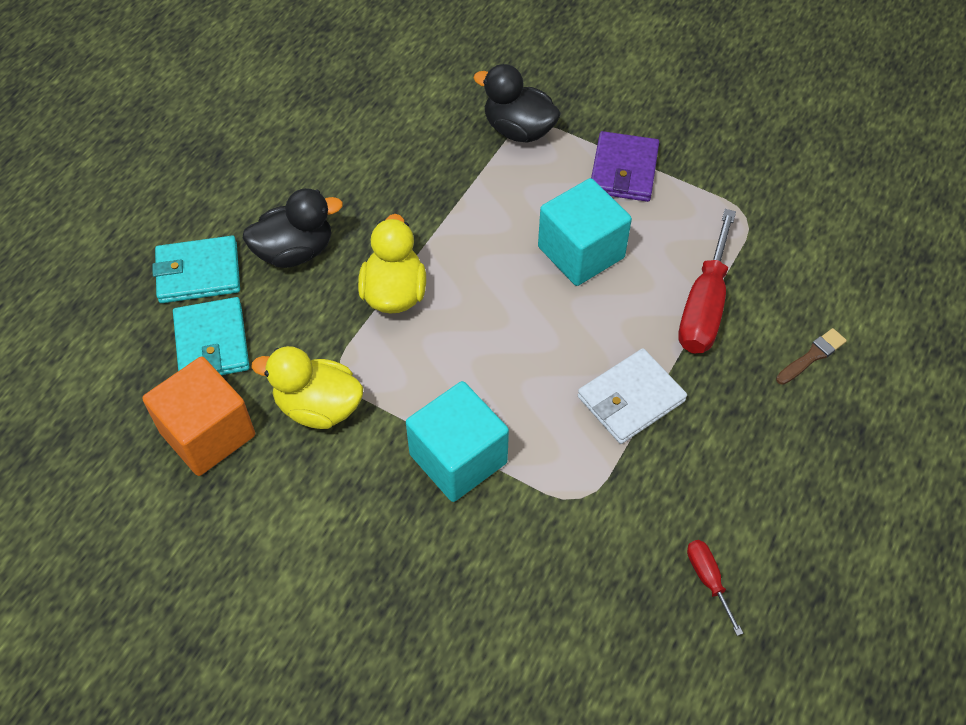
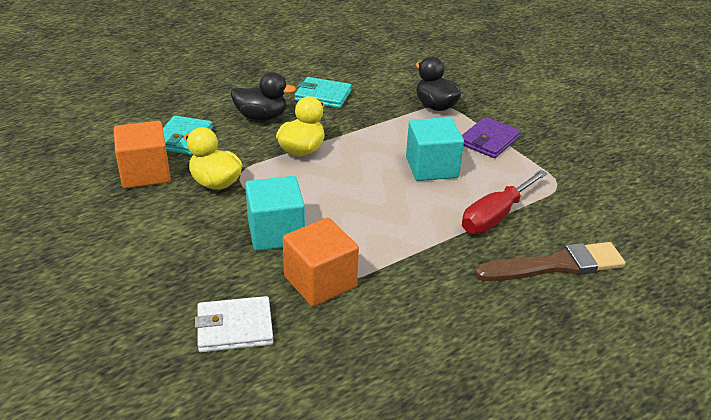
camera: 25 degrees right, 20 degrees down
turquoise wallet [152,236,240,303] -> turquoise wallet moved to [295,77,352,108]
white wallet [578,348,687,444] -> white wallet moved to [195,296,274,352]
red screwdriver [687,540,743,636] -> none
brown brush [776,328,847,385] -> brown brush [475,242,626,281], size x2.22
none -> orange cube [282,218,359,306]

